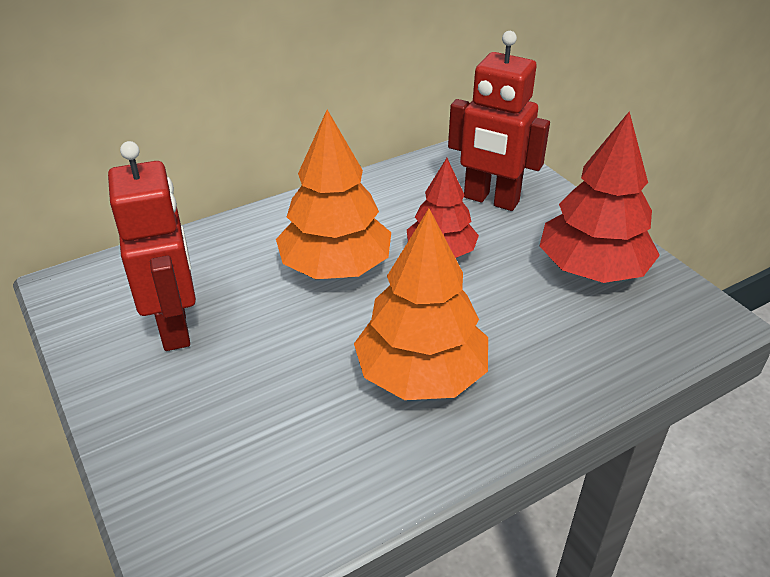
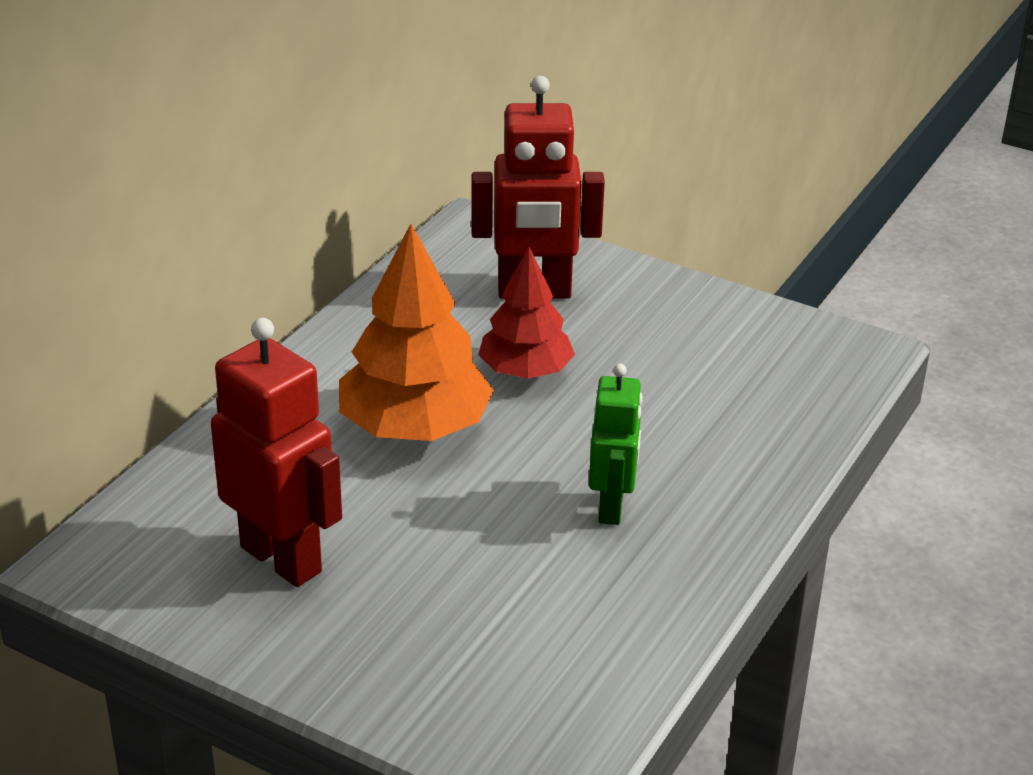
camera: 30 degrees left, 5 degrees down
orange tree [354,209,488,400] -> green robot [589,364,643,525]
red tree [540,111,660,283] -> none

